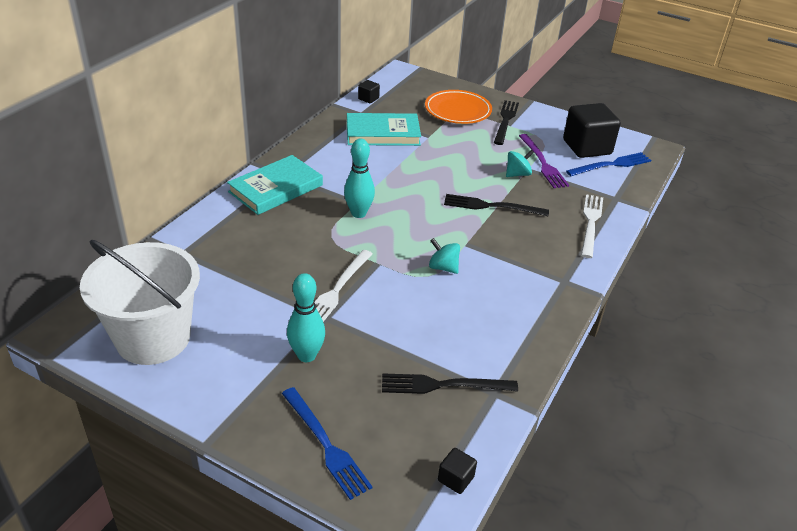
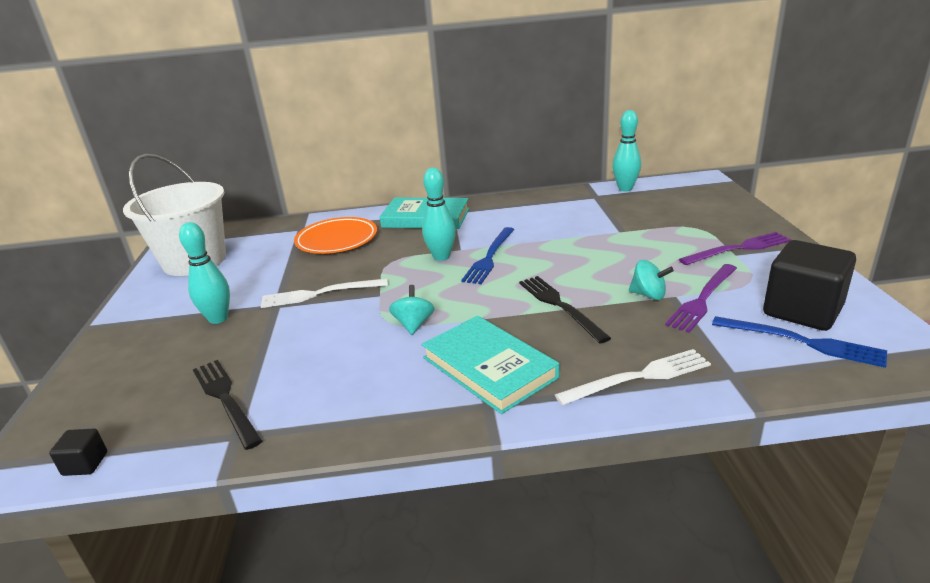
camera: 60 degrees right, 10 degrees down
blue fork [282,387,373,500] -> blue fork moved to [461,227,514,284]
turquoise book [347,113,421,146] -> turquoise book moved to [422,316,560,414]
black cube [358,80,380,103] -> turquoise bowling pin [612,110,641,191]
orange plate [425,90,492,124] -> orange plate moved to [294,217,377,254]
black fork [494,100,519,145] -> purple fork [679,232,791,265]

